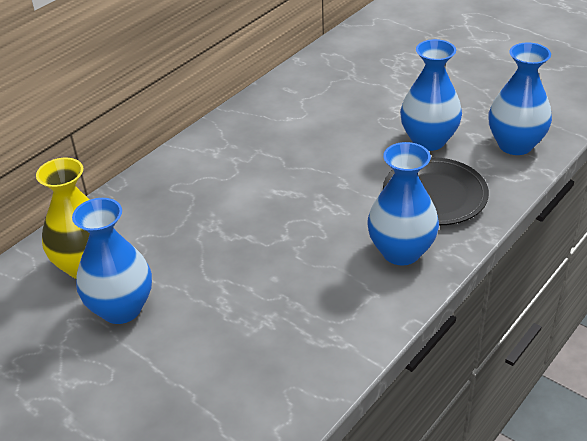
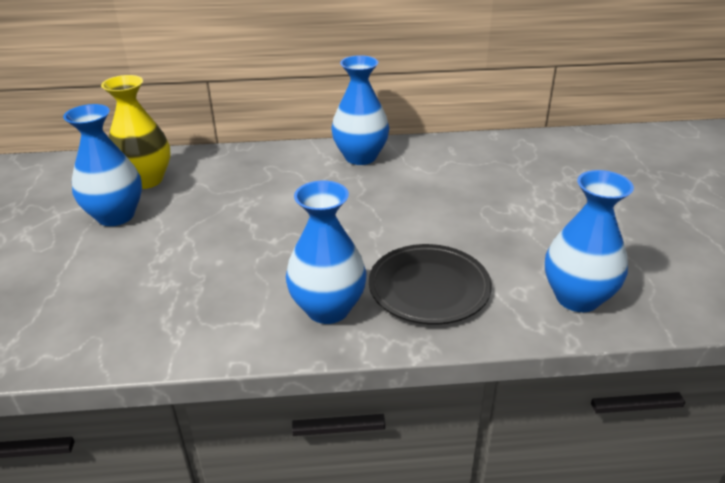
camera: 45 degrees right, 5 degrees down
blue vase [400,39,462,151] -> blue vase moved to [331,55,389,165]

